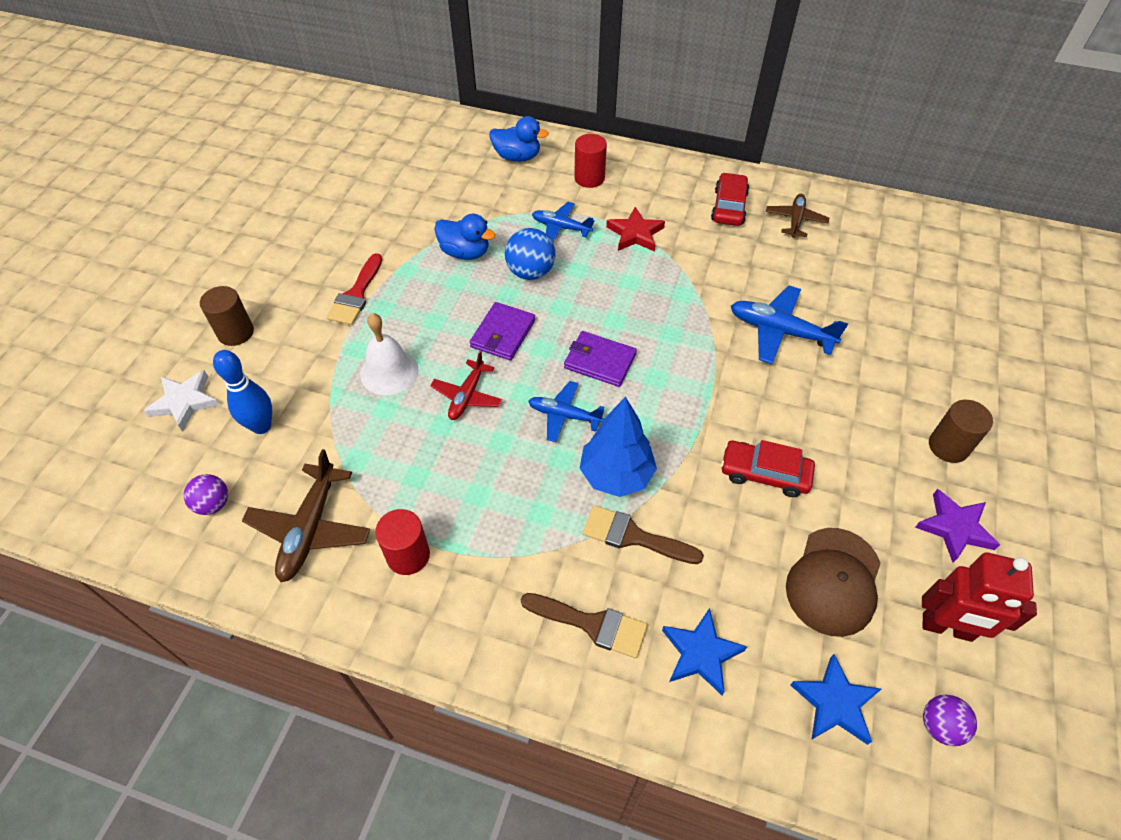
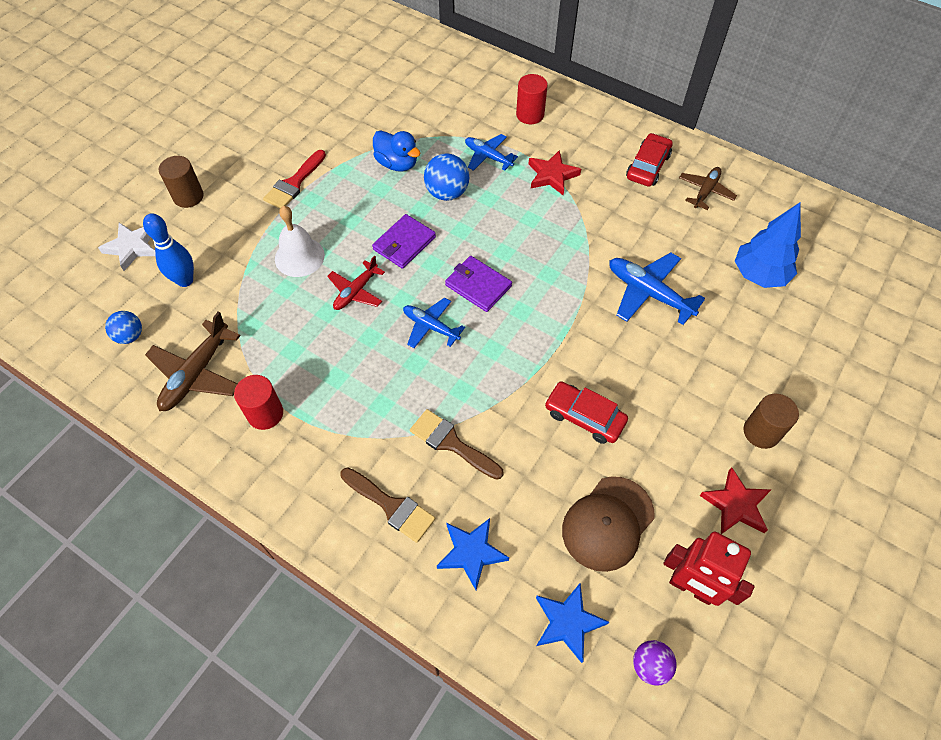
camera: 15 degrees right, 5 degrees up
purple ball [184,474,228,515] -> blue ball [105,311,142,344]
blue duck [490,116,549,162] -> none
blue tree [579,397,657,497] -> blue tree moved to [735,203,801,288]
purple star [915,489,1000,563] -> red star [700,467,771,534]

